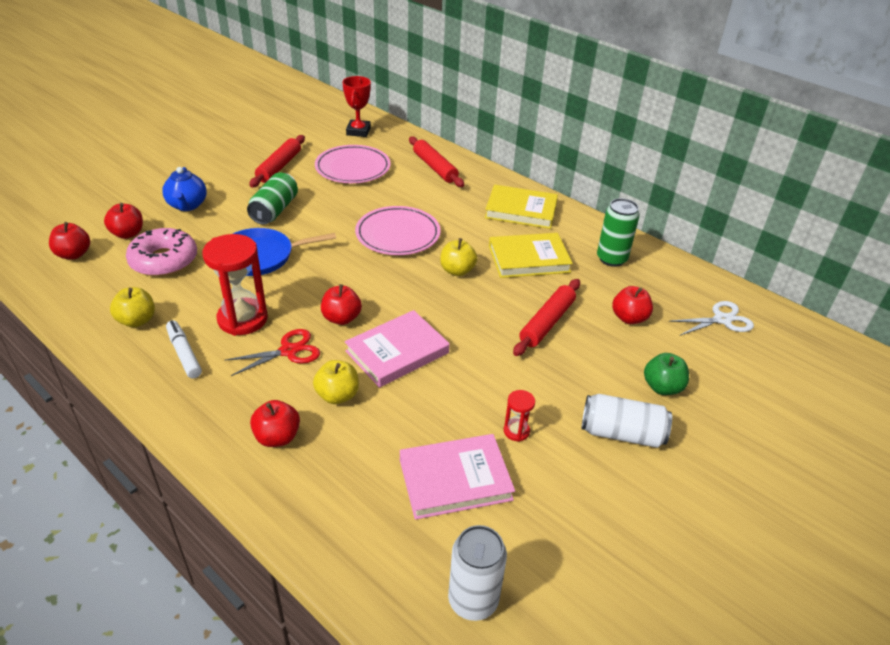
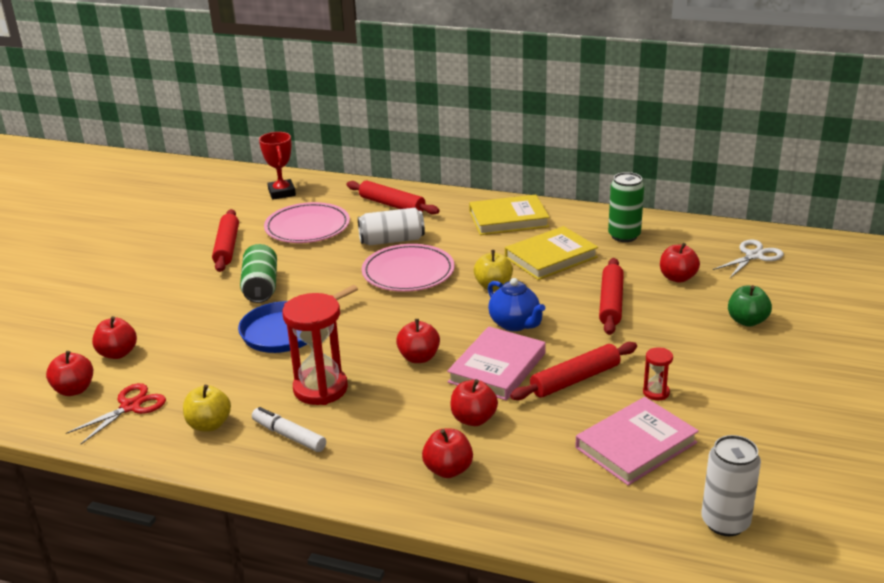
camera: 20 degrees left, 10 degrees down
pink donut [126,228,197,277] -> none
blue teapot [162,167,207,211] -> blue teapot moved to [488,278,545,331]
red scissors [225,329,320,376] -> red scissors moved to [66,383,166,444]
yellow apple [313,360,359,404] -> red apple [450,379,498,426]
white can [582,394,672,448] -> white can moved to [358,208,425,245]
none -> red rolling pin [510,342,637,400]

